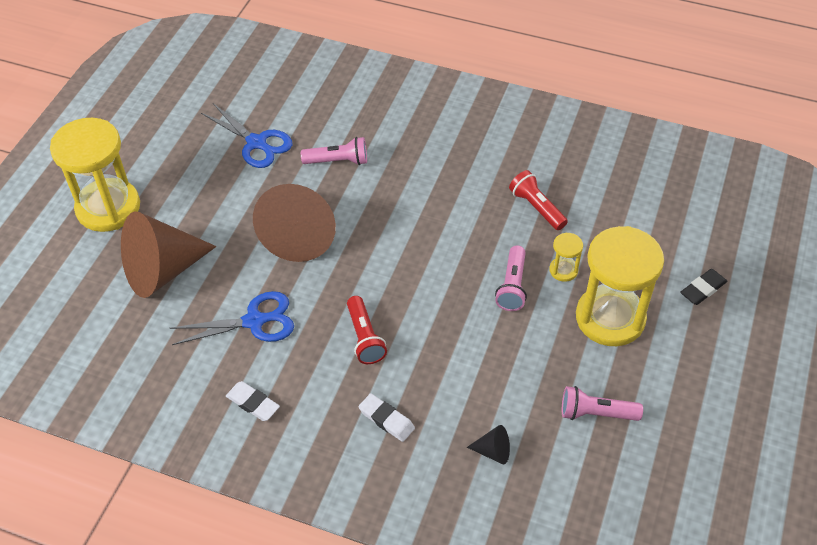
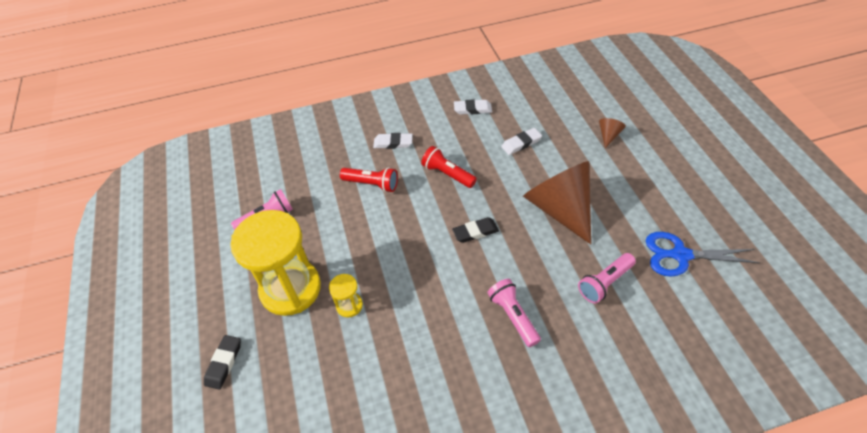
camera: 145 degrees right, 0 degrees up
yellow hourglass [50,118,140,232] -> none
brown cone [121,211,216,298] -> brown cone [599,118,626,148], size x0.41
blue scissors [170,291,294,345] -> white eraser [501,128,542,155]
black cone [467,425,510,464] -> none
pink flashlight [495,245,527,311] -> pink flashlight moved to [487,279,541,347]
red flashlight [509,170,568,230] -> red flashlight moved to [340,167,398,192]
none -> black eraser [452,217,499,243]

